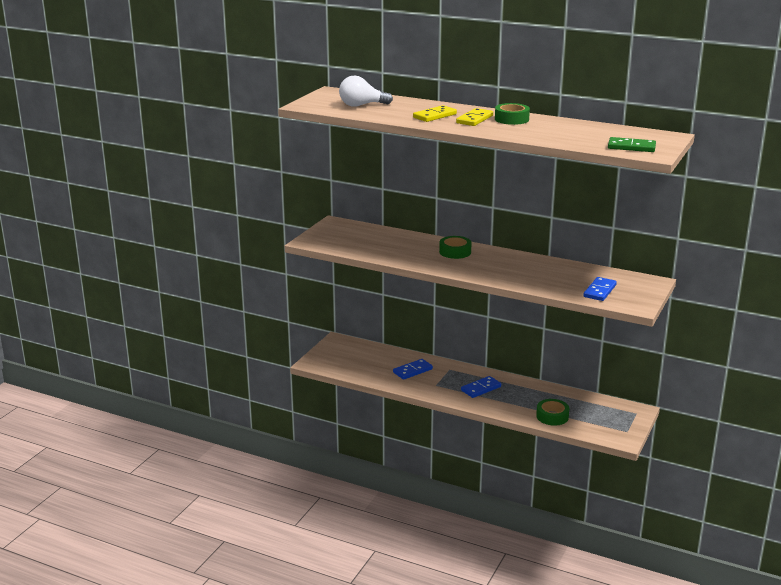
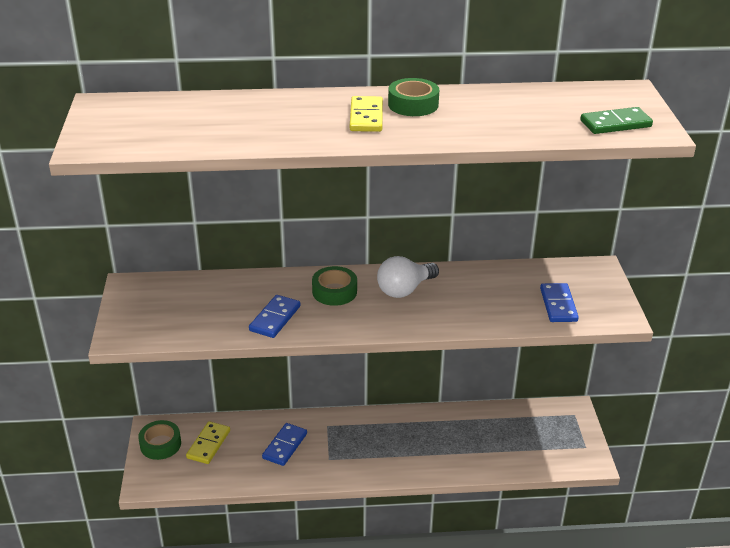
camera: 30 degrees left, 10 degrees up
white light bulb [339,76,393,107] -> white light bulb moved to [377,256,439,298]
yellow domino [413,105,457,122] -> yellow domino moved to [186,421,230,464]
blue domino [461,376,501,398] -> blue domino moved to [249,295,300,338]
green tape [536,399,569,426] -> green tape moved to [138,420,181,460]

